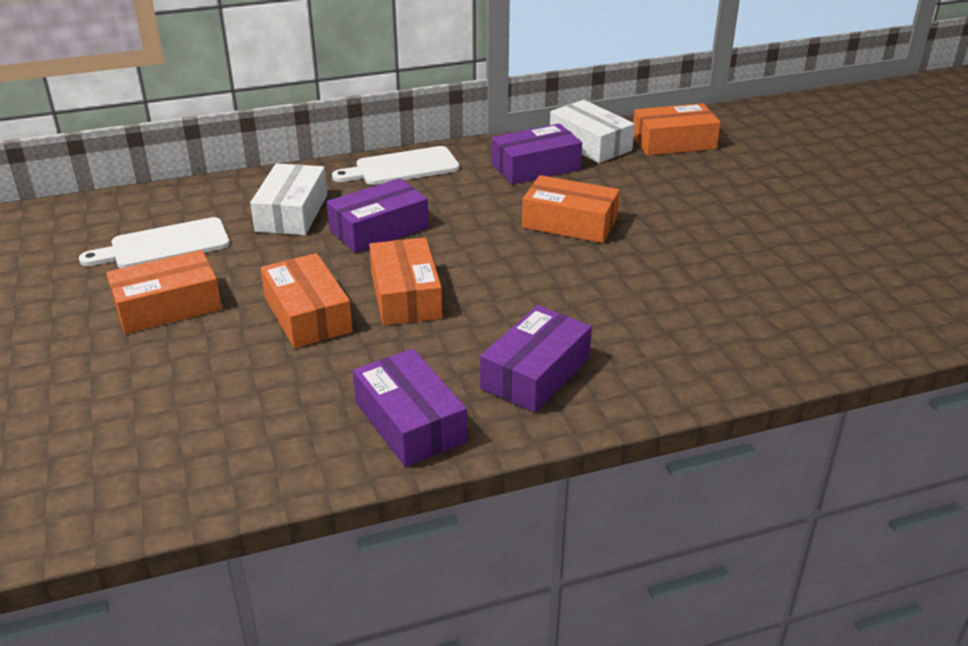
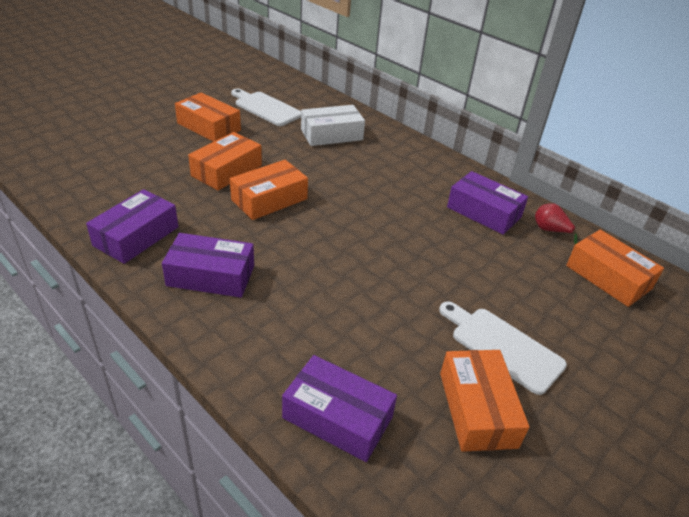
camera: 60 degrees right, 5 degrees up
purple box [327,178,429,253] -> purple box moved to [282,355,397,462]
white cutting board [332,146,460,185] -> white cutting board moved to [439,301,567,395]
orange box [522,175,620,243] -> orange box moved to [440,350,529,452]
white box [550,100,635,163] -> red pear [535,203,581,244]

